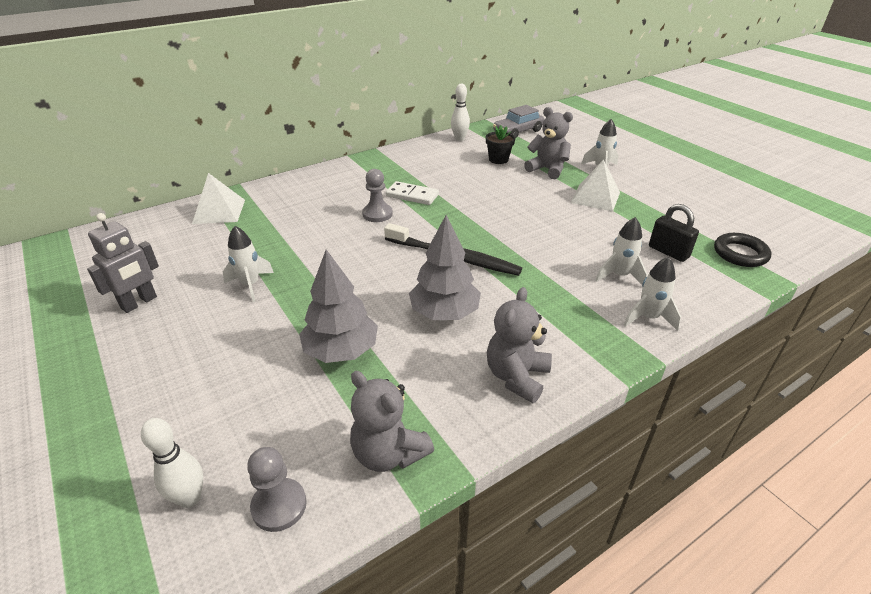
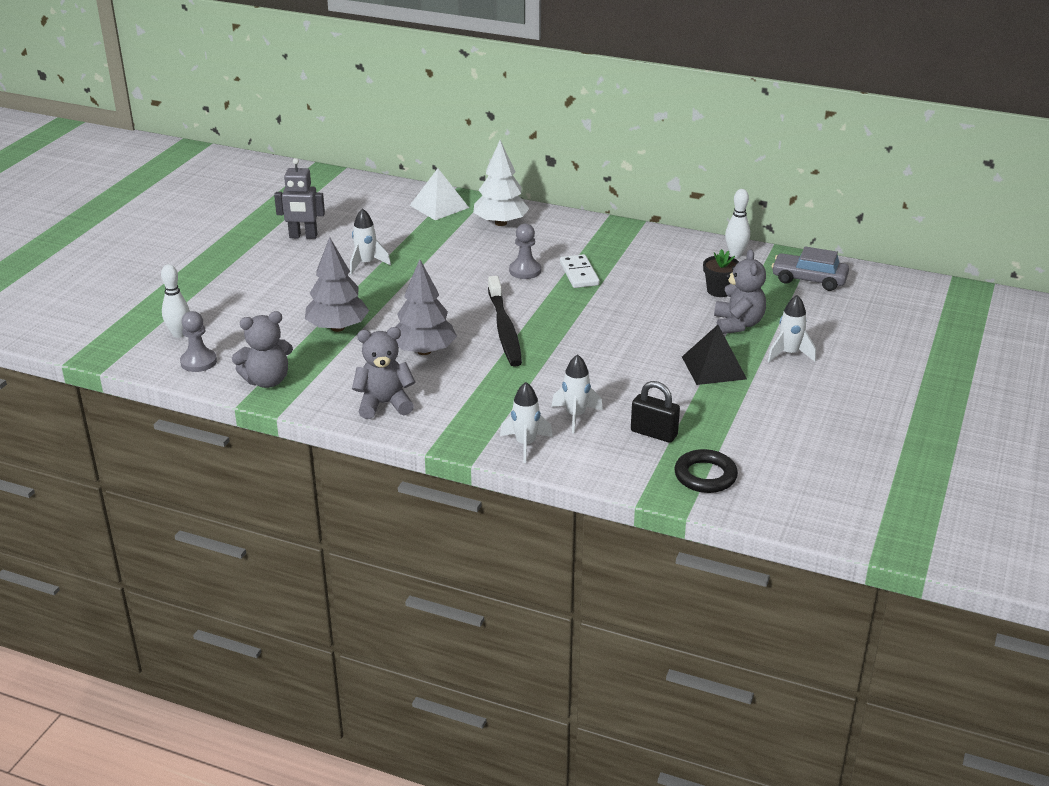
camera: 55 degrees right, 5 degrees down
grey teddy bear [350,371,434,472] -> grey teddy bear turned 120 degrees counterclockwise [232,311,293,388]
white pyramid [570,159,620,211] -> black pyramid [682,325,747,385]
black padlock [649,204,699,262] -> black padlock turned 75 degrees counterclockwise [631,381,680,443]
none -> white tree [473,140,530,226]

